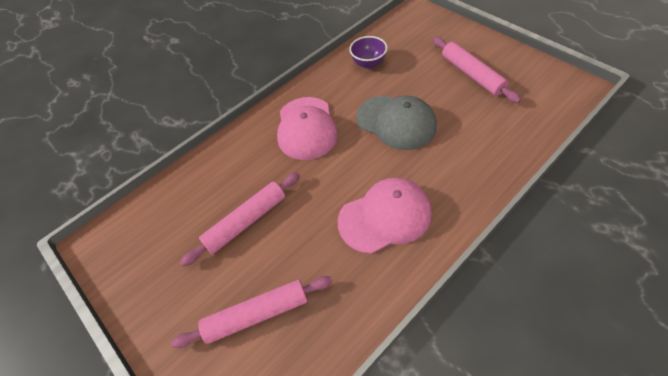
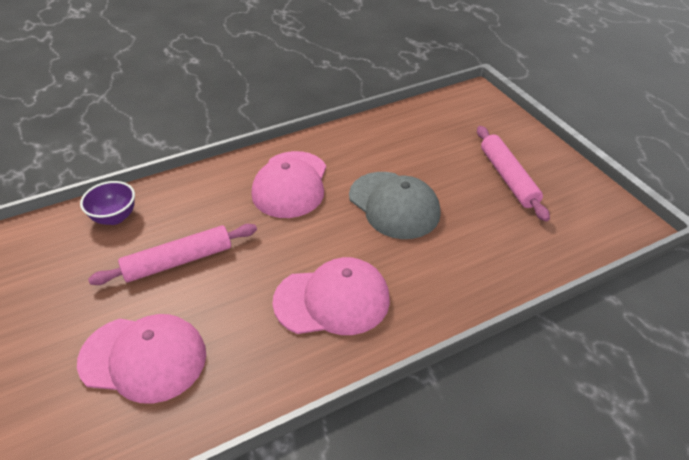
camera: 10 degrees right, 10 degrees down
pink rolling pin [171,276,332,348] -> pink cap [77,314,206,404]
purple bowl [349,36,387,69] -> purple bowl moved to [80,181,135,225]

